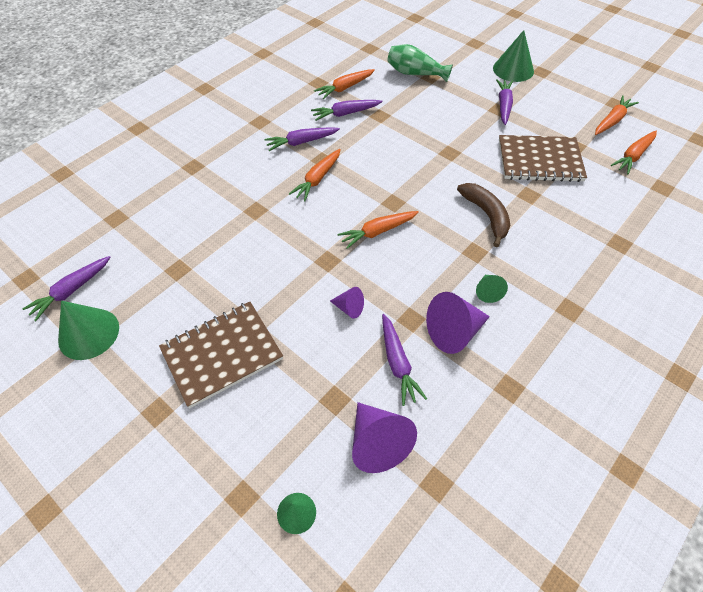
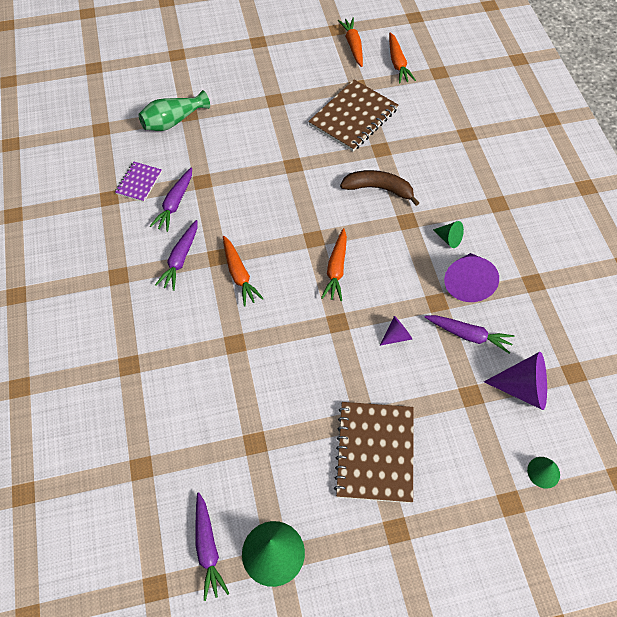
camera: 55 degrees left, 5 degrees up
orange carrot [314,69,375,99] -> purple notebook [115,162,162,202]
green cone [493,30,534,82] -> none
purple carrot [496,79,513,125] -> none

